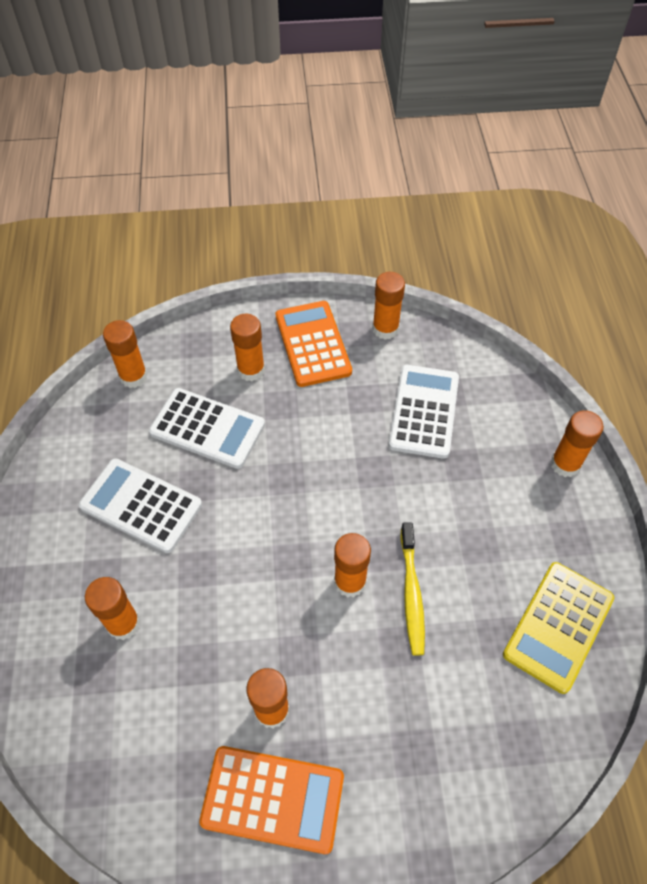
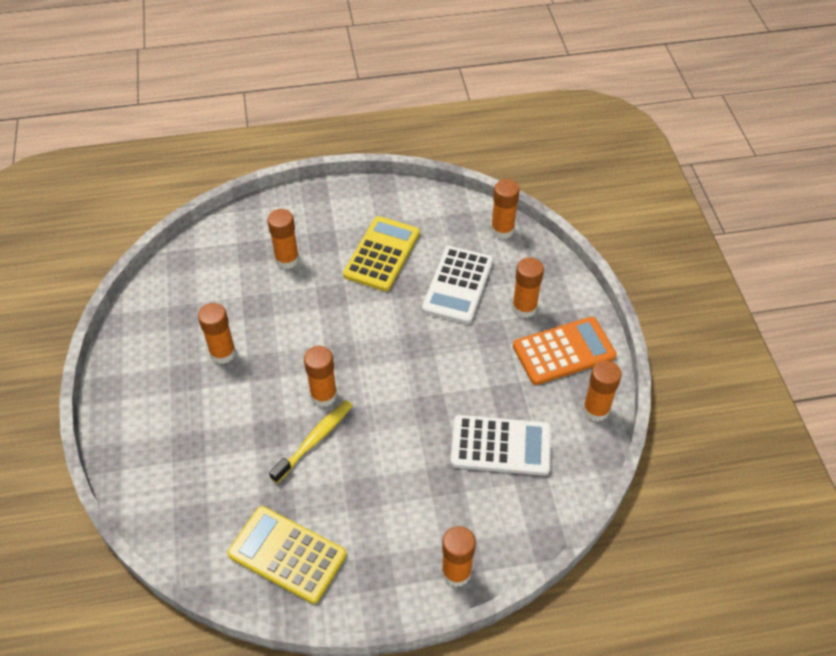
camera: 85 degrees right, 5 degrees down
white calculator [79,458,202,553] -> yellow calculator [343,216,420,292]
orange calculator [199,746,344,854] -> none
yellow toothbrush [401,522,425,656] -> yellow toothbrush turned 135 degrees clockwise [269,400,353,483]

